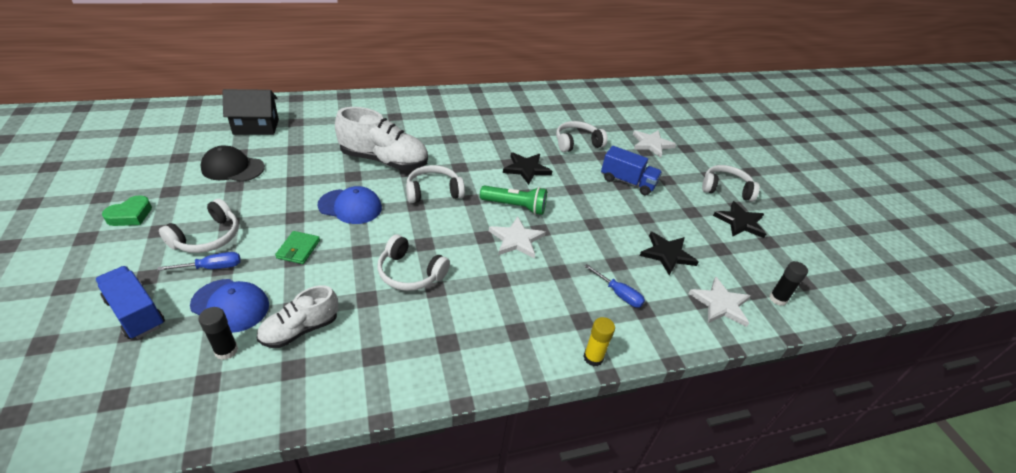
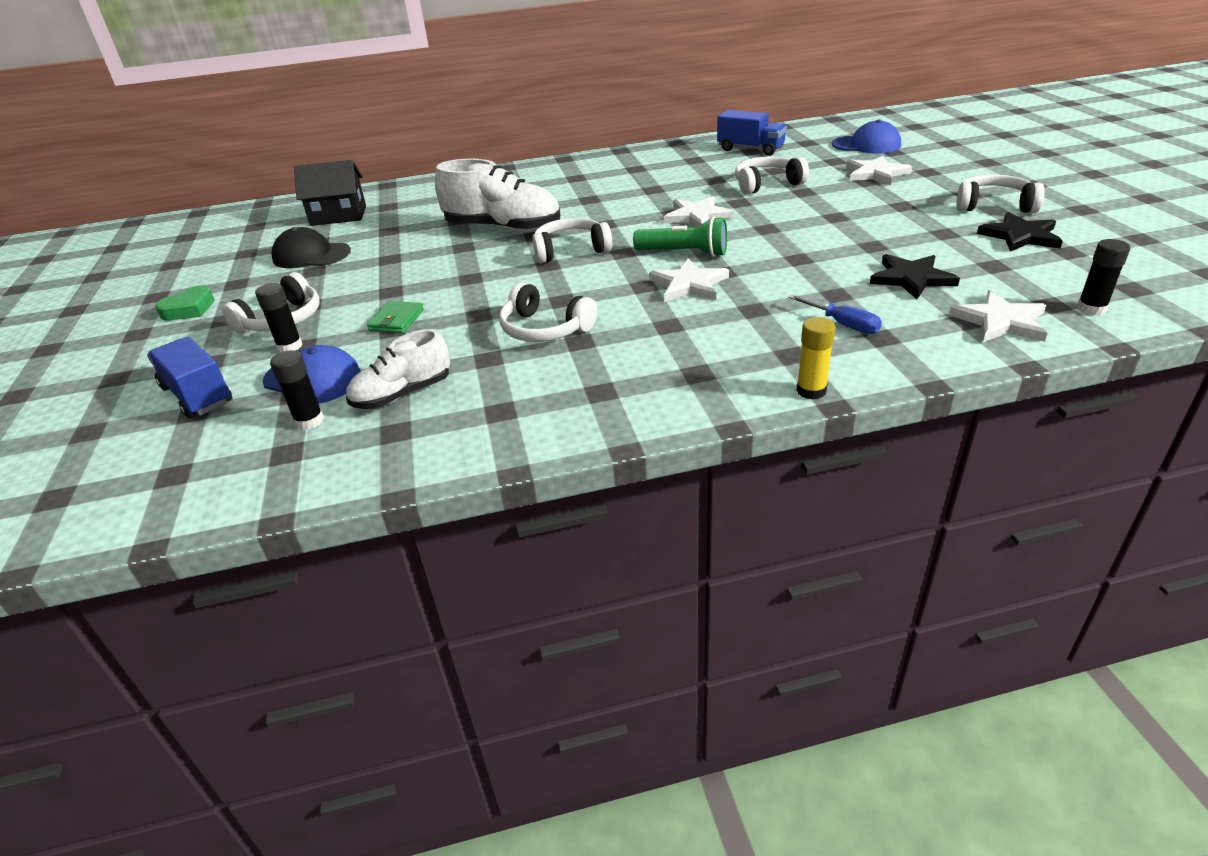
camera: 10 degrees right, 5 degrees down
blue screwdriver [157,252,241,271] -> black glue stick [255,283,303,353]
blue cap [317,186,382,224] -> blue cap moved to [832,120,901,154]
black star [503,152,552,185] -> white star [664,196,733,227]
blue truck [601,146,662,195] -> blue truck moved to [717,110,787,156]

